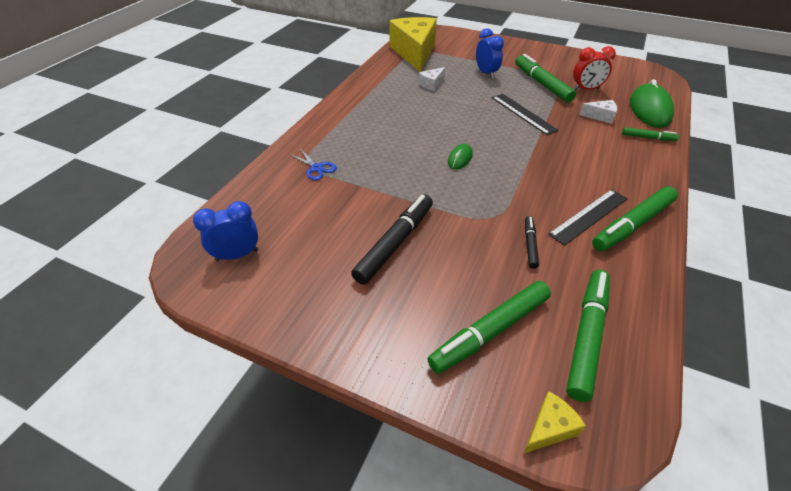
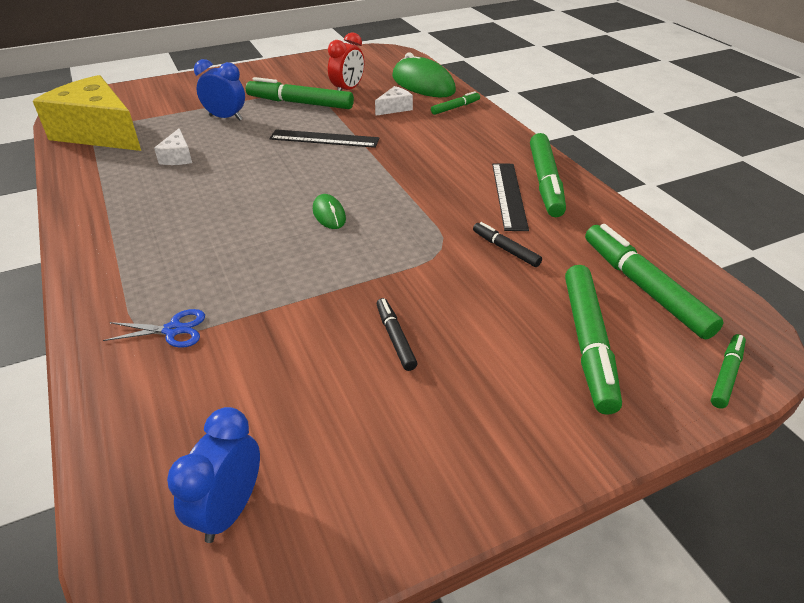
camera: 50 degrees left, 5 degrees down
black marker [351,195,433,285] -> black marker [377,298,417,371], size x0.52
yellow cheese [523,391,586,454] -> green marker [711,334,746,409]

